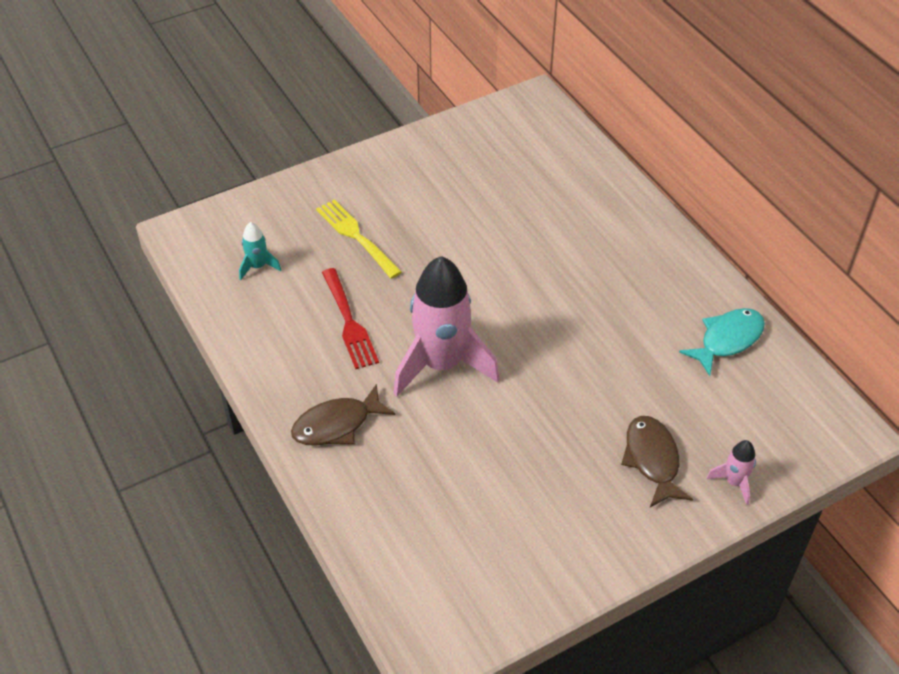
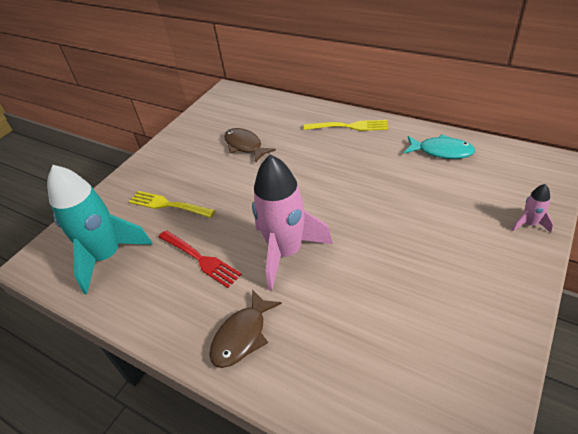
camera: 25 degrees left, 5 degrees down
turquoise rocket [239,222,281,280] -> turquoise rocket [47,165,153,294], size x2.34
brown fish [621,416,693,507] -> brown fish moved to [224,128,276,162]
turquoise fish [679,308,765,376] -> turquoise fish turned 90 degrees clockwise [404,134,475,159]
none -> yellow fork [304,120,388,131]

